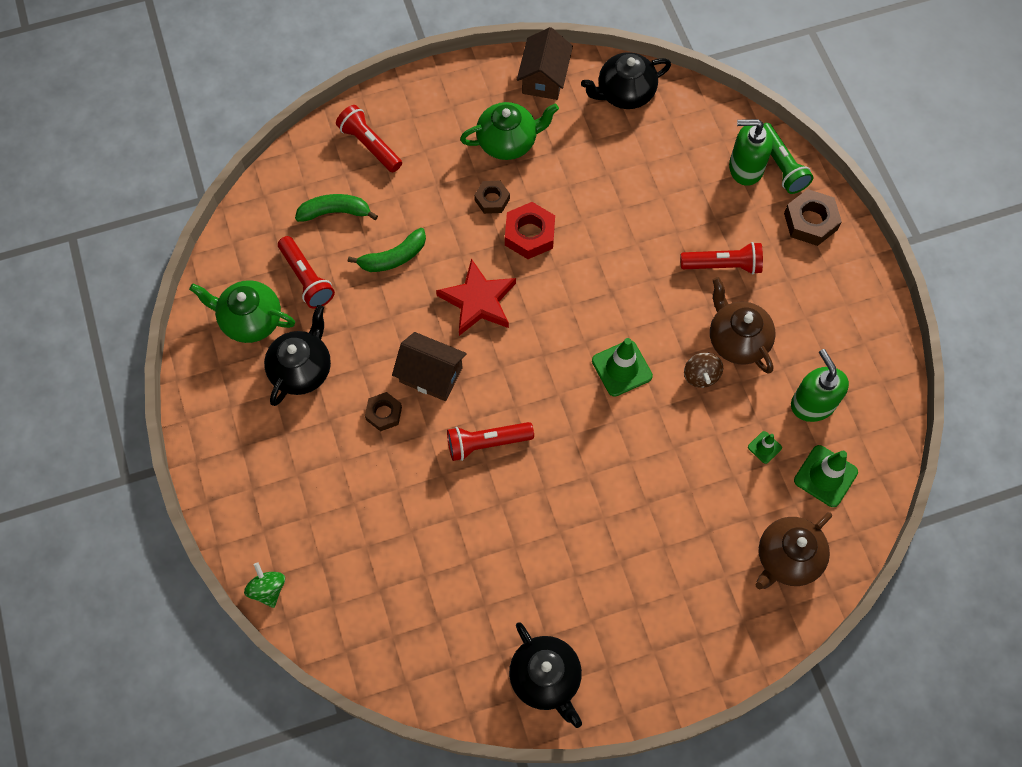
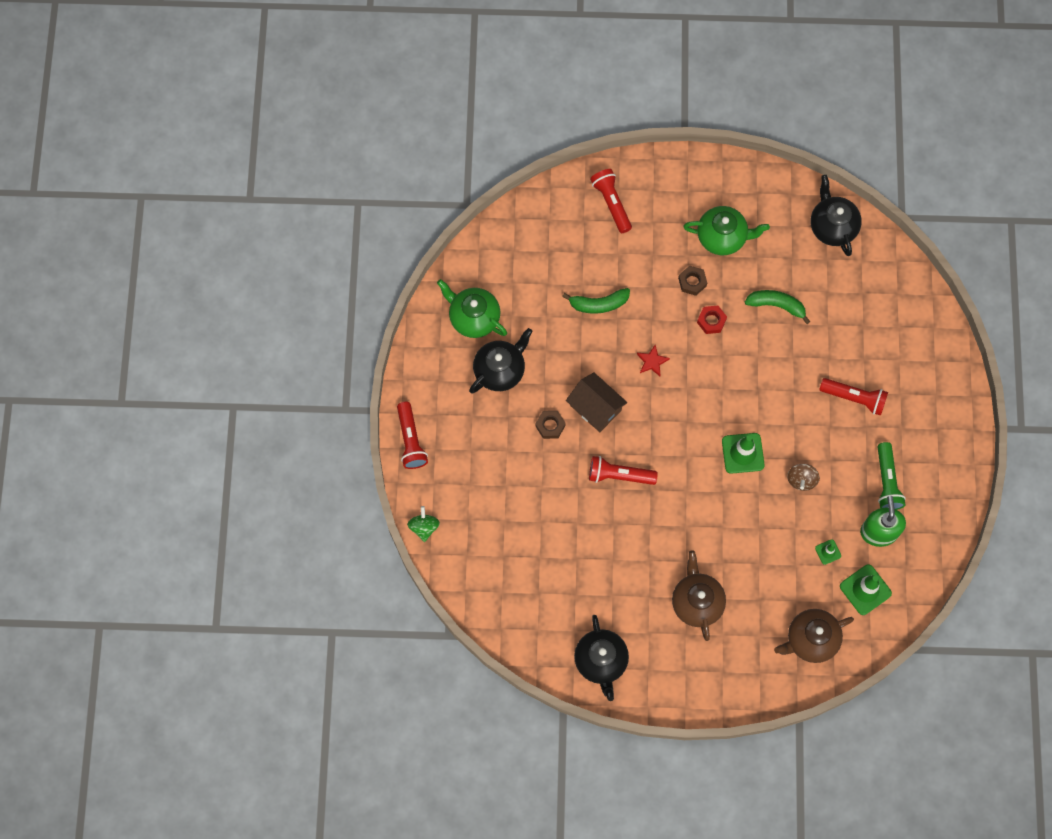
camera: 20 degrees right, 5 degrees up
red flashlight [278,236,335,309] -> red flashlight moved to [397,402,428,469]
green banana [295,194,378,222] -> green banana moved to [745,290,810,324]
red star [436,258,516,336] -> red star [637,345,670,376], size x0.51
red nut [505,202,555,259] -> red nut [697,306,727,334], size x0.64
brown house [517,27,573,100] -> none
black teapot [581,52,671,109] -> black teapot turned 75 degrees clockwise [811,175,862,256]
brown teapot [710,277,776,374] -> brown teapot moved to [672,550,726,641]
green soap dispenser [729,119,773,186] -> none
green flashlight [764,123,814,194] -> green flashlight moved to [878,442,906,510]
brown nut [784,189,842,246] -> none

